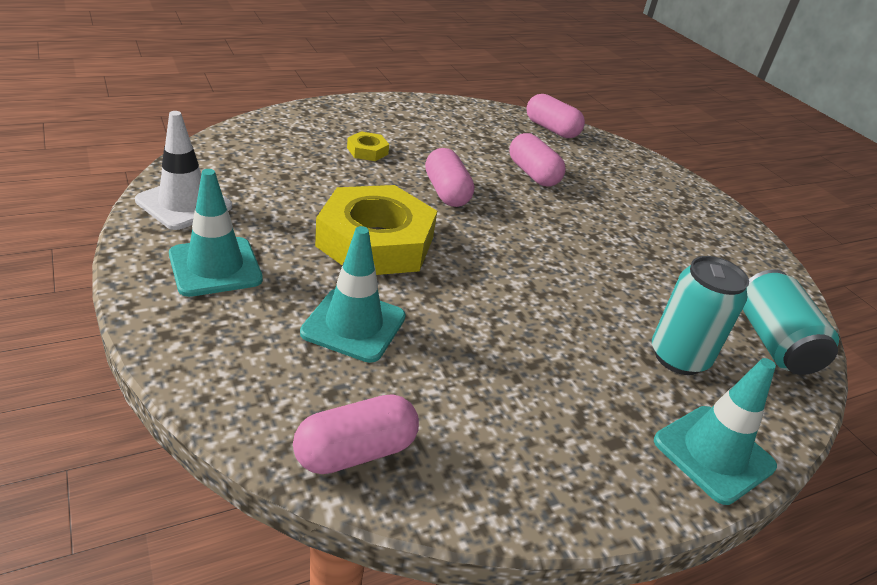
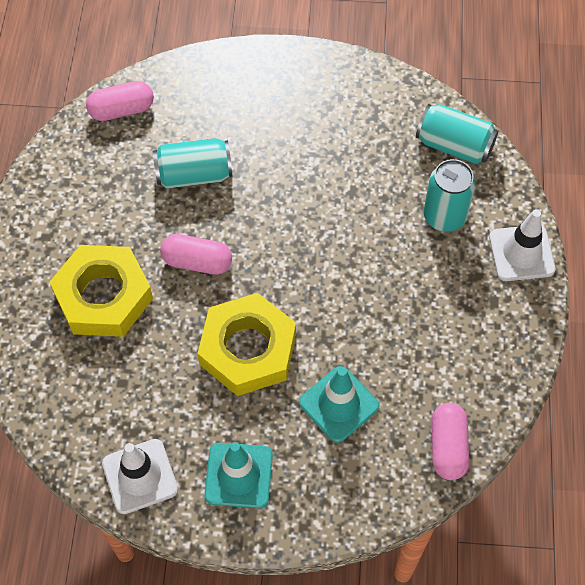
camera: 55 degrees left, 25 degrees up
yellow nut [347,132,389,161] -> yellow nut [50,245,153,337], size x2.41
pink capsule [509,133,566,187] -> turquoise can [153,138,233,189]
turquoise traffic cone [654,358,777,505] -> white traffic cone [489,209,556,281]

